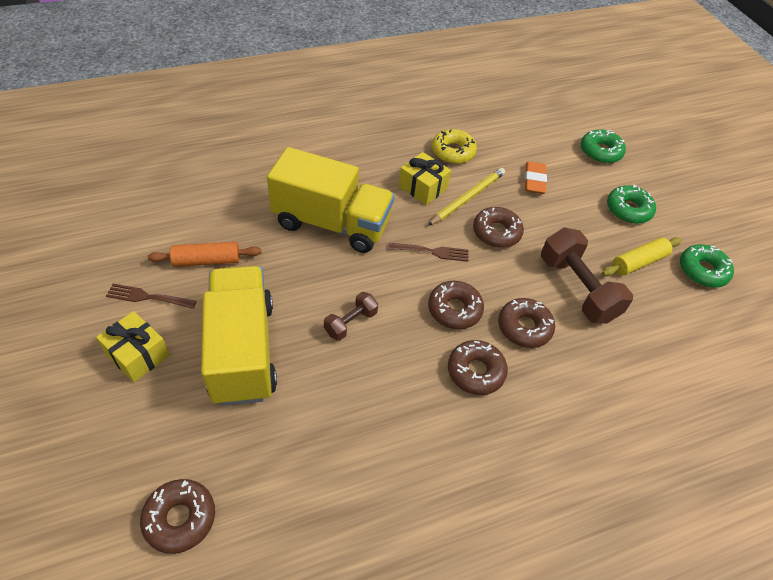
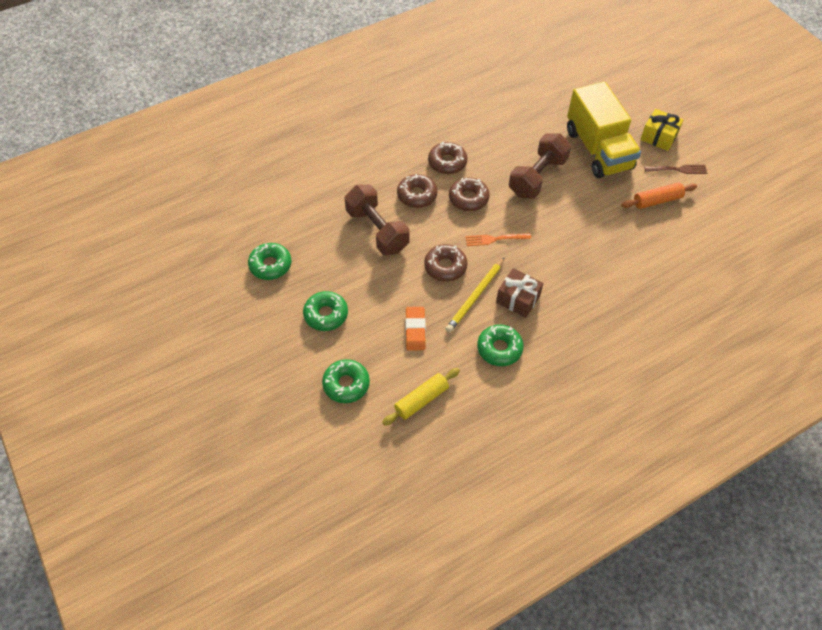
camera: 175 degrees right, 5 degrees up
brown donut [140,479,215,554] -> none
yellow truck [267,147,395,253] -> none
brown dumbbell [324,292,378,341] -> brown dumbbell [509,133,571,199], size x1.88
brown fork [388,243,469,262] -> orange fork [465,233,531,246]
yellow gift [399,152,451,205] -> brown gift [496,268,543,318]
yellow donut [432,129,477,164] -> green donut [477,324,524,366]
yellow rolling pin [602,237,682,276] -> yellow rolling pin moved to [382,368,460,426]

